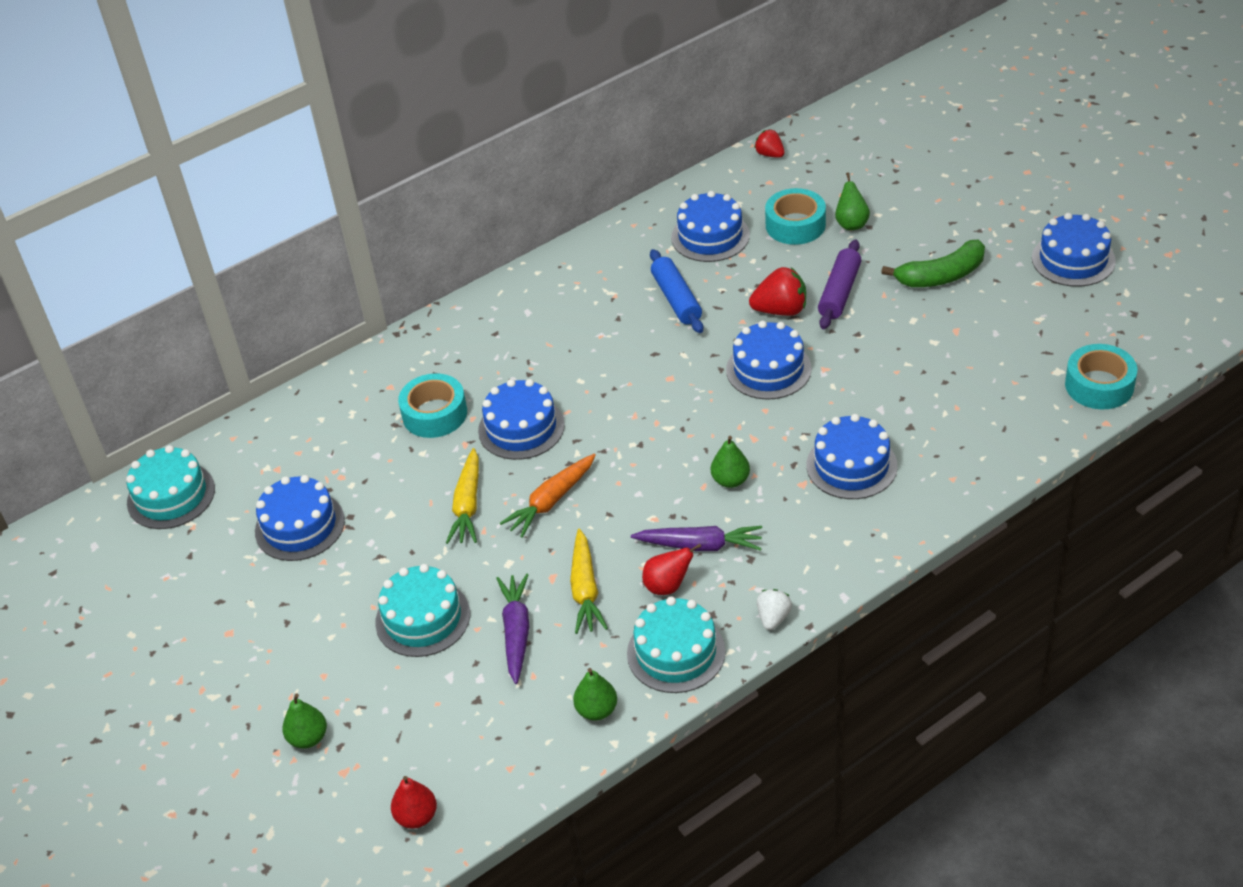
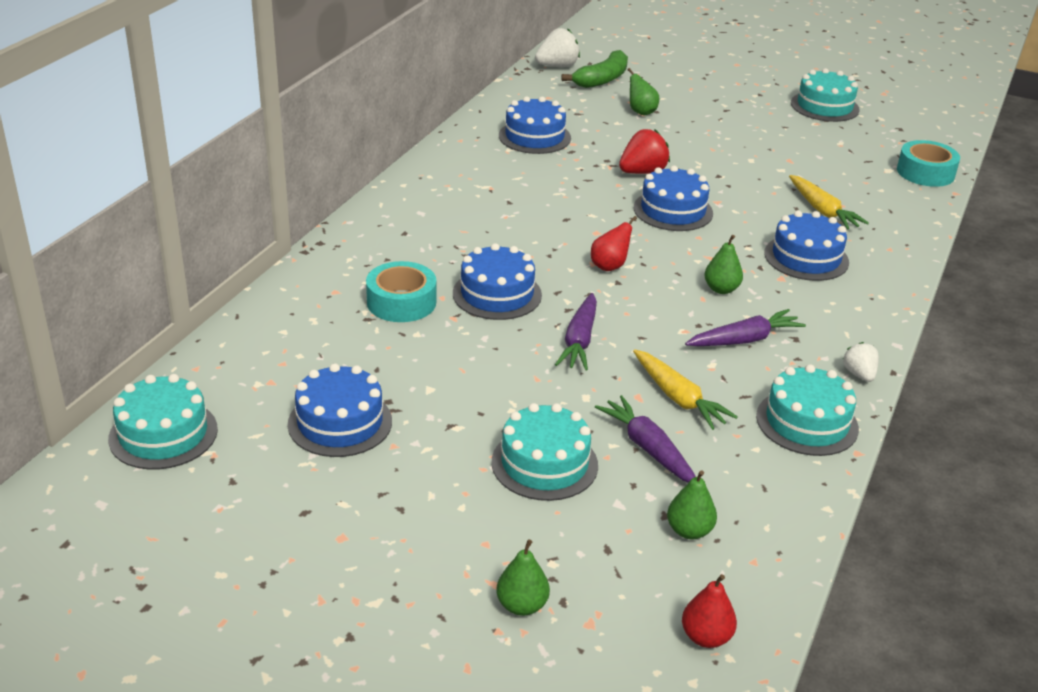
camera: 35 degrees left, 10 degrees down
yellow carrot [446,448,479,544] -> yellow carrot moved to [789,175,869,230]
orange carrot [500,454,596,538] -> purple carrot [555,293,597,370]
green pear [573,668,617,721] -> green pear moved to [667,470,717,539]
red pear [642,543,702,595] -> red pear moved to [591,216,637,271]
blue rolling pin [650,249,703,333] -> none
red strawberry [754,129,785,158] -> none
turquoise tape [765,188,826,245] -> none
purple rolling pin [818,240,861,329] -> none
green banana [881,240,985,287] -> green banana moved to [561,50,628,88]
blue cake [1032,213,1116,287] -> turquoise cake [791,68,860,122]
none -> white strawberry [535,28,580,67]

